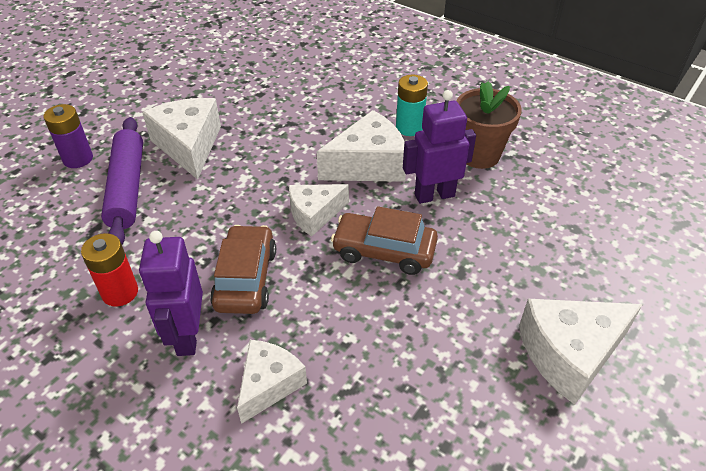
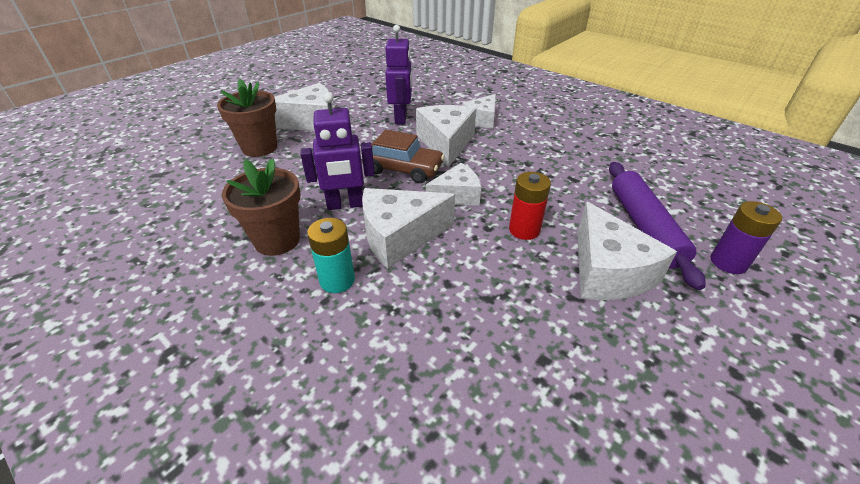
camera: 175 degrees left, 5 degrees down
red battery [81,233,138,307] -> red battery moved to [509,172,551,240]
purple robot [139,231,203,356] -> purple robot moved to [385,25,412,124]
brown car [210,225,276,314] -> none
none -> brown flower pot [217,79,277,157]
none -> white cheese [416,105,476,168]

